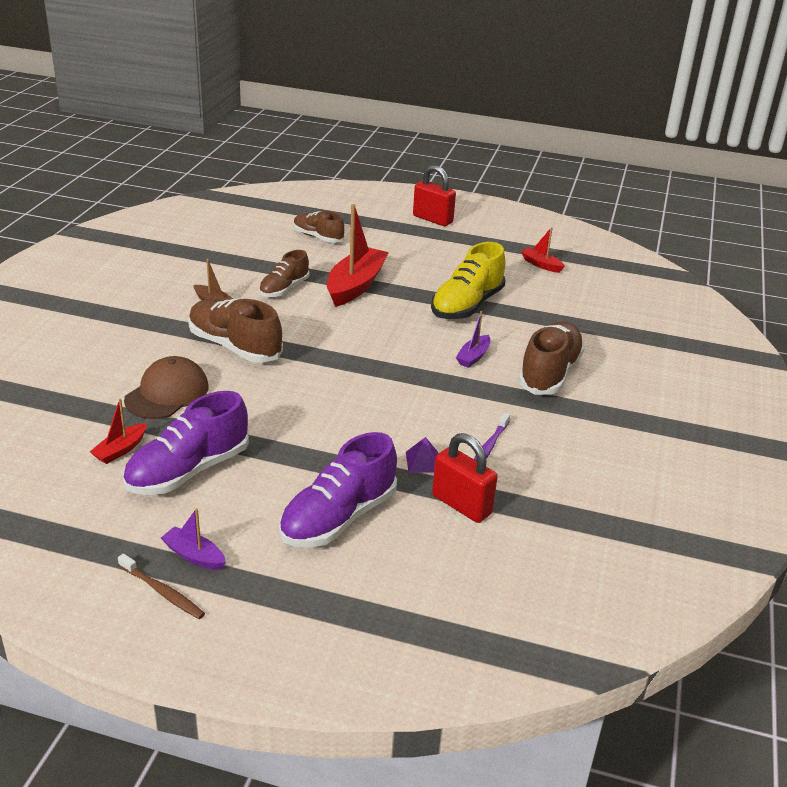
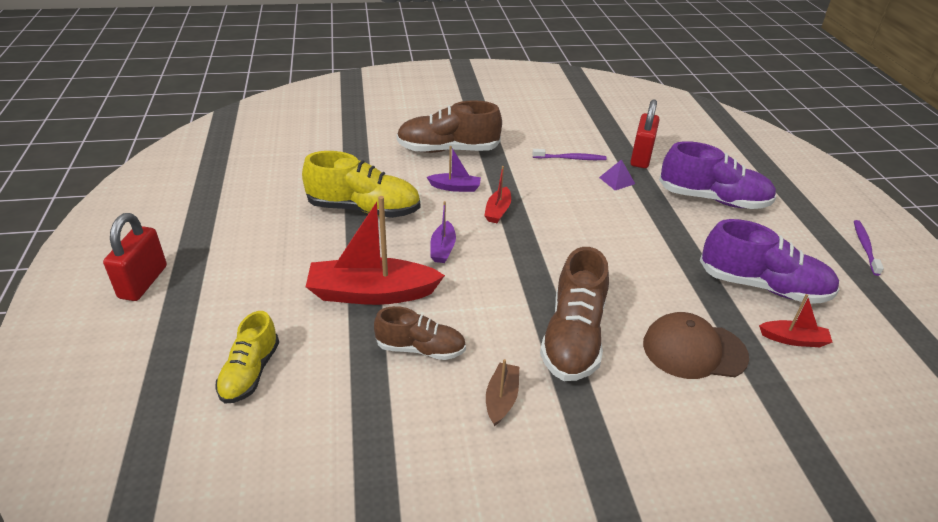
camera: 115 degrees left, 5 degrees up
brown toothbrush [118,553,205,619] -> purple toothbrush [854,220,884,276]
purple boat [161,508,226,570] -> purple boat moved to [430,201,456,263]
brown shoe [294,211,344,243] -> yellow shoe [216,311,279,404]
red boat [521,227,565,273] -> red boat moved to [484,166,511,223]

